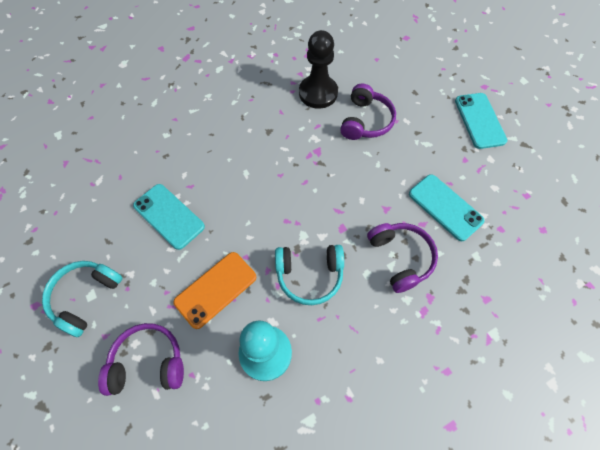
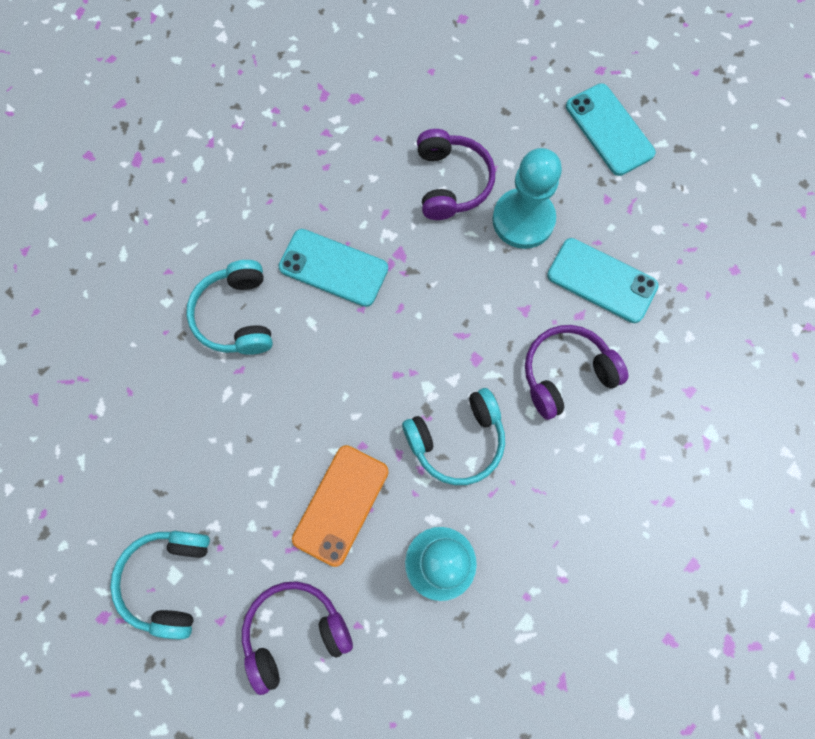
camera: 20 degrees left, 10 degrees up
turquoise phone [133,184,205,250] -> turquoise phone moved to [279,229,388,307]
black pawn [299,30,338,109] -> none
purple headphones [367,223,438,293] -> purple headphones turned 75 degrees counterclockwise [525,325,628,420]
none -> turquoise headphones [186,260,273,355]
none -> turquoise pawn [492,148,562,249]

